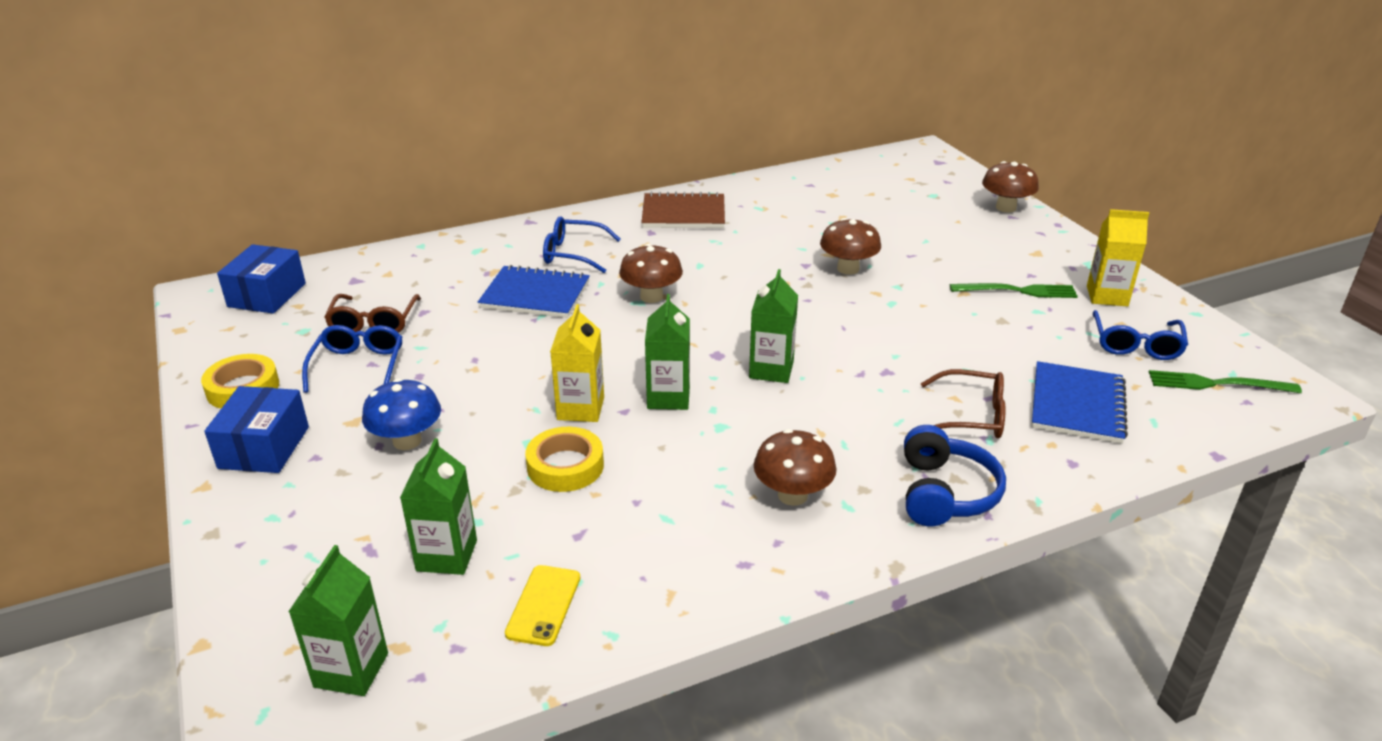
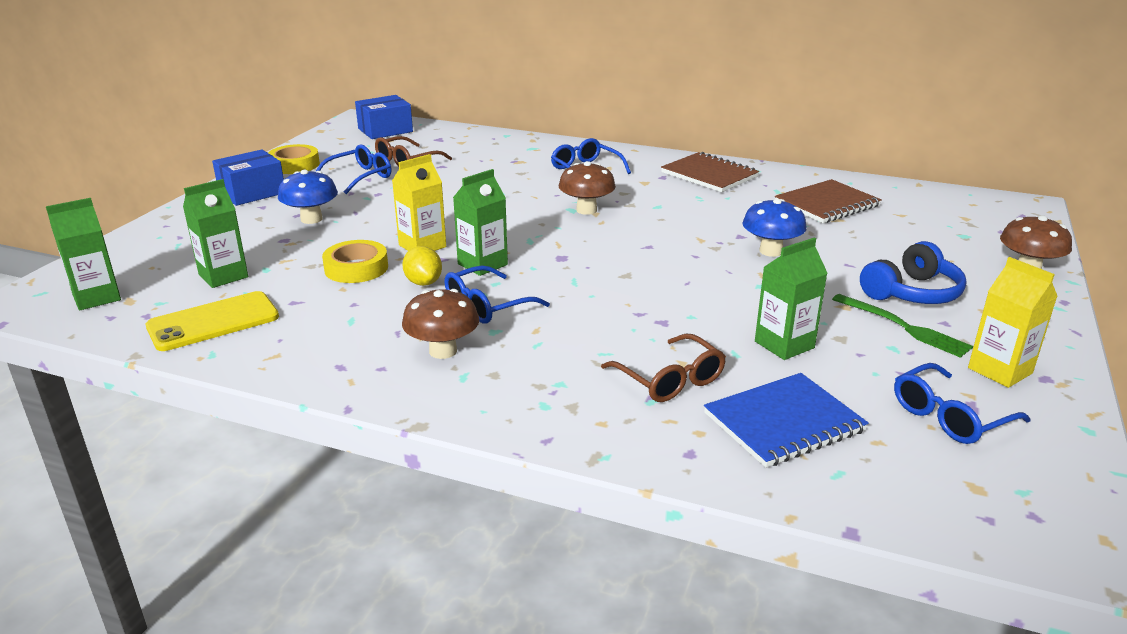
camera: 45 degrees right, 5 degrees down
blue notebook [478,265,590,318] -> none
yellow phone [505,565,580,646] -> yellow phone [146,291,279,351], size x1.54
green carton [749,269,798,383] -> green carton moved to [755,238,828,360]
brown mushroom [820,218,881,275] -> blue mushroom [742,199,807,257]
blue headphones [904,425,1006,526] -> blue headphones moved to [860,241,967,304]
green fork [1149,370,1302,393] -> none
none -> yellow lemon [402,246,442,286]
none -> blue glasses [445,265,550,324]
none -> brown notebook [775,179,882,223]

